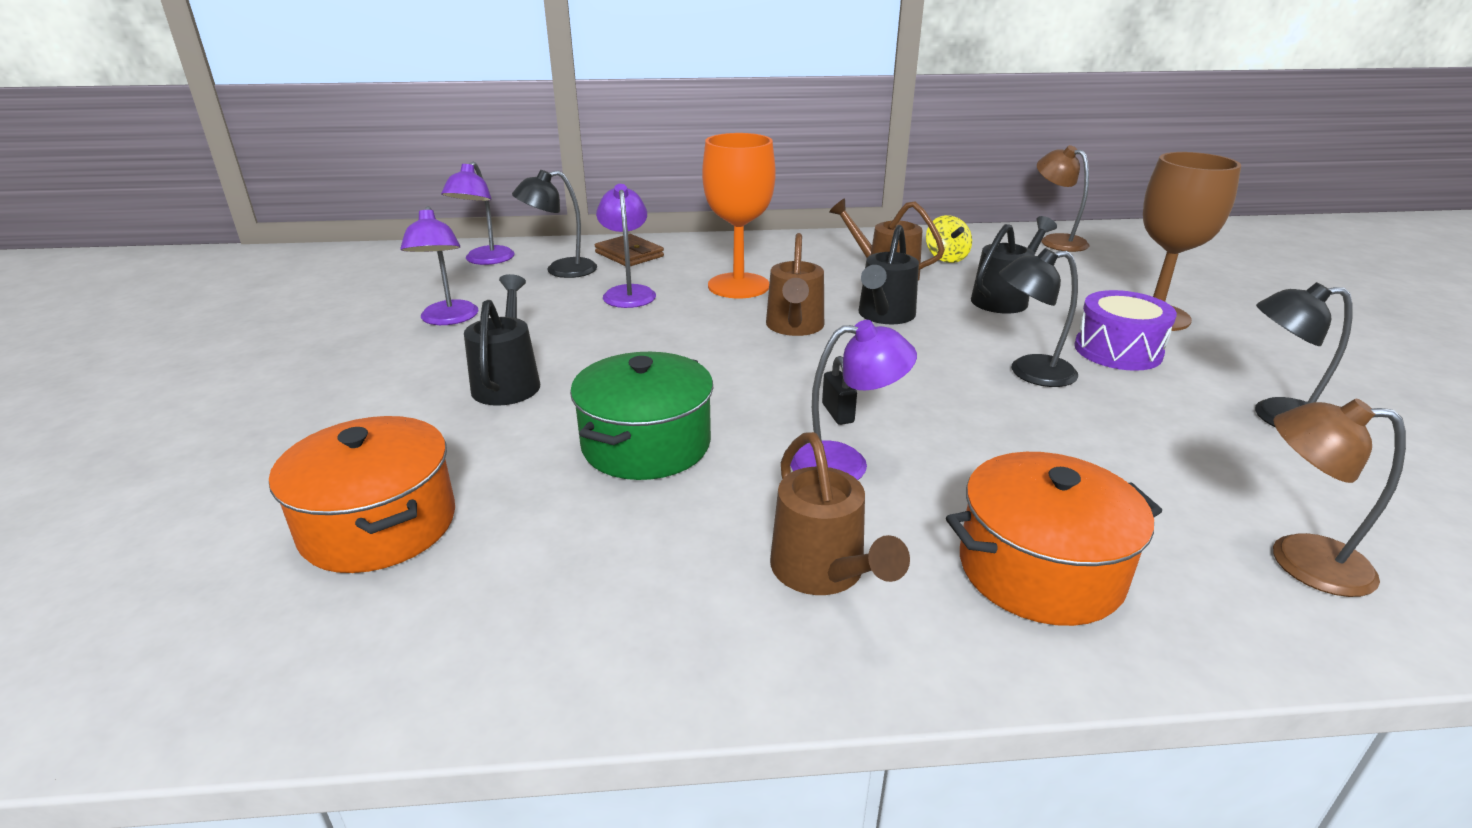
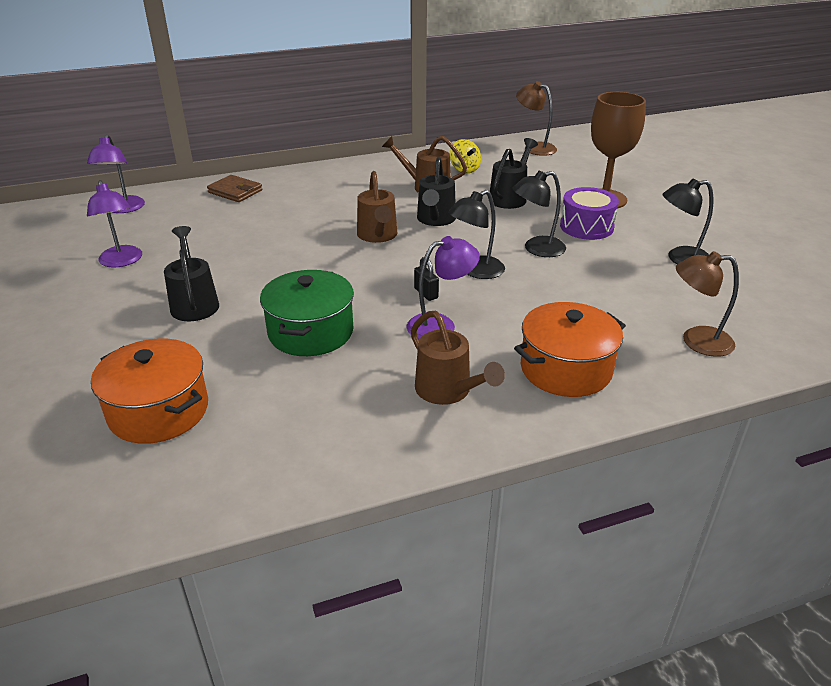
camera: 15 degrees left, 5 degrees up
black lamp [512,170,597,278] -> black lamp moved to [448,190,505,279]
purple lamp [596,184,656,308] -> none
orange goblet [702,133,776,298] -> none

